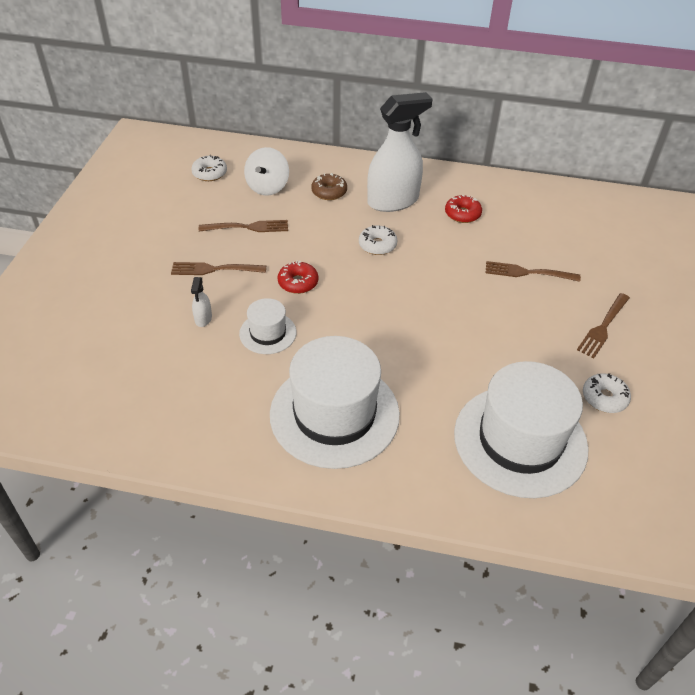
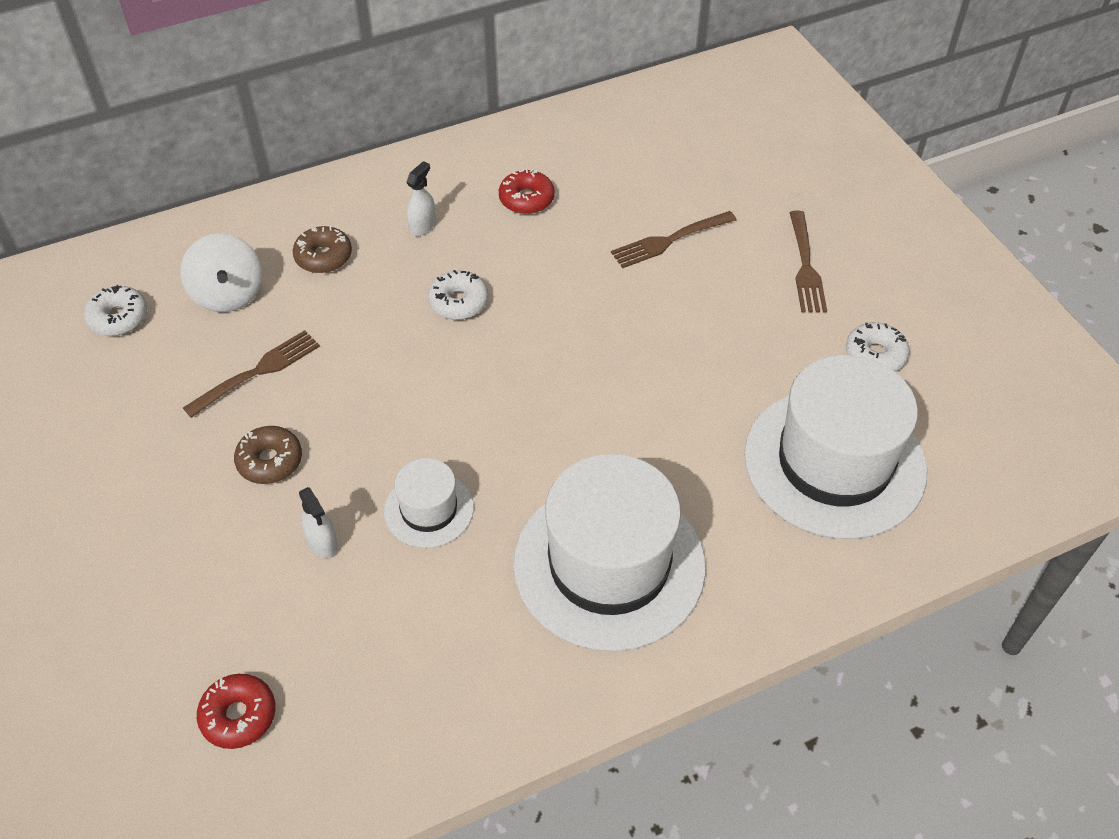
camera: 35 degrees left, 5 degrees up
brown fork [171,262,266,275] -> brown donut [234,426,302,484]
red donut [278,261,318,294] -> red donut moved to [197,674,276,749]
white spray bottle [367,92,433,212] -> white spray bottle [407,161,436,236], size x0.40

